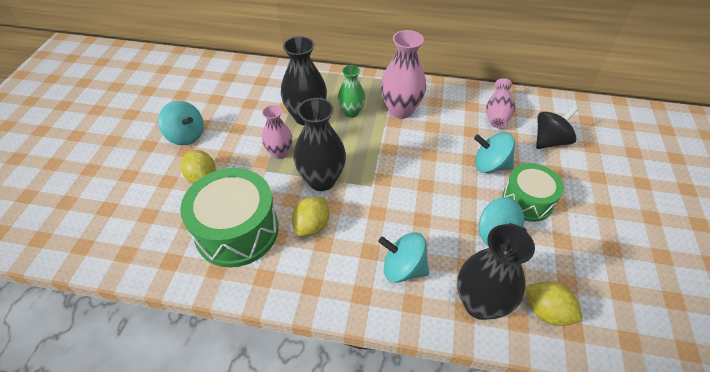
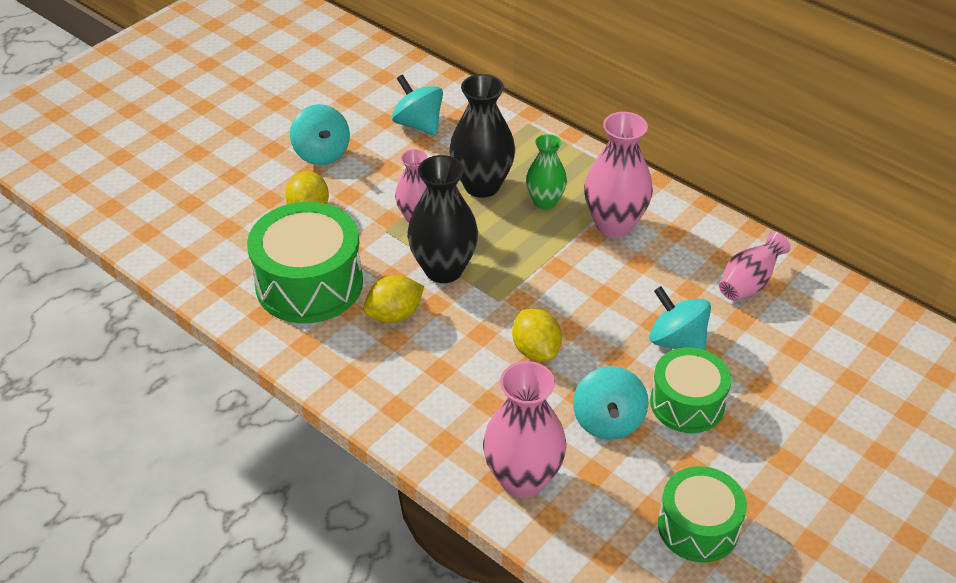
camera: 30 degrees right, 5 degrees down
turquoise spinning top [378,232,429,283] -> turquoise spinning top moved to [392,74,443,136]
black vase [457,224,535,320] -> pink vase [483,361,566,498]
yellow lemon [525,281,582,326] -> yellow lemon moved to [512,308,562,361]
black spinning top [536,106,578,149] -> none
none -> green drum [658,466,747,563]

